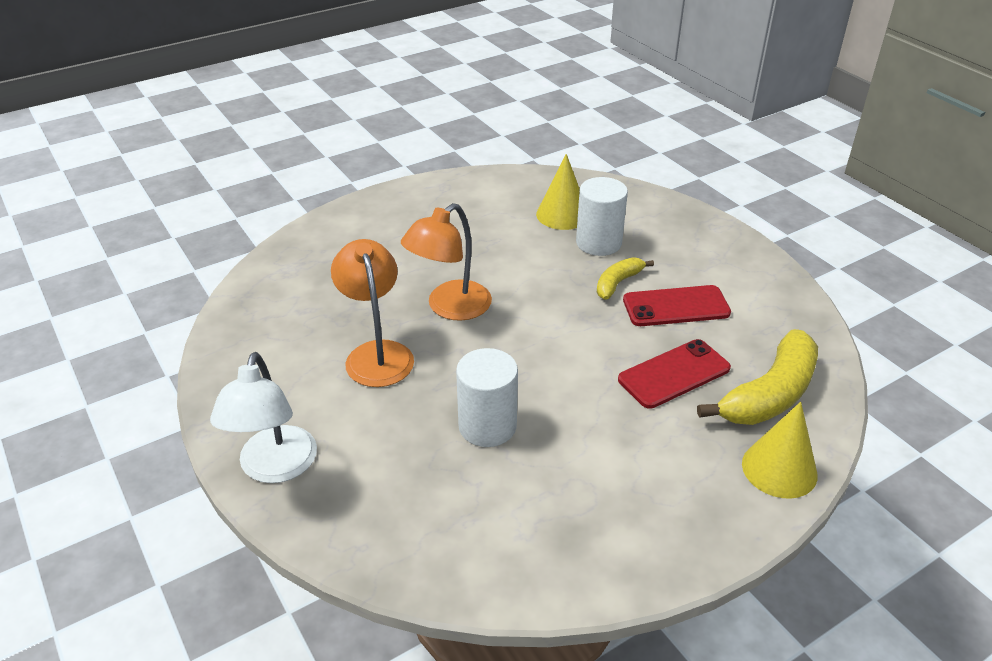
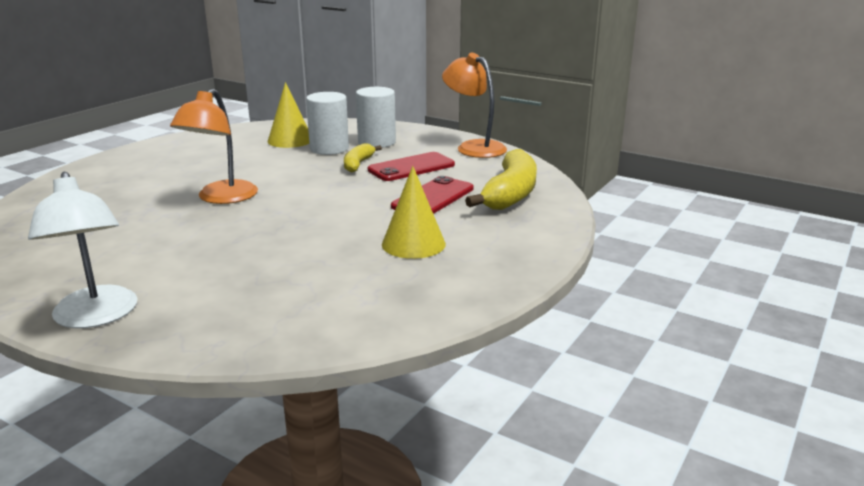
camera: 25 degrees left, 15 degrees down
orange lamp [331,239,414,387] -> orange lamp moved to [442,53,507,158]
white cylinder [456,348,518,447] -> white cylinder moved to [356,87,396,148]
yellow cone [742,402,818,499] -> yellow cone moved to [382,166,446,259]

